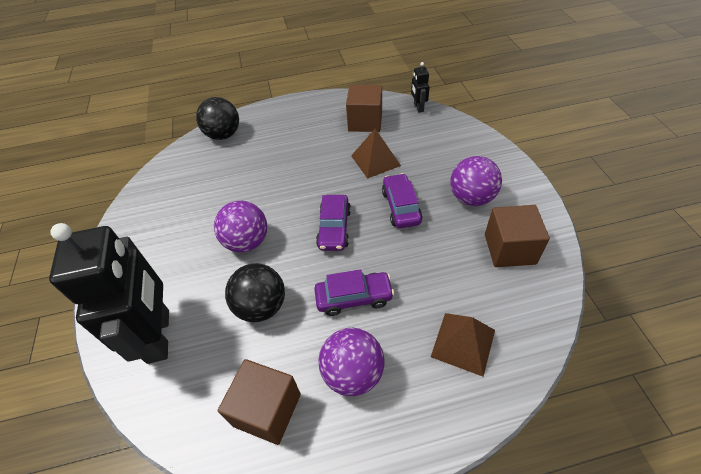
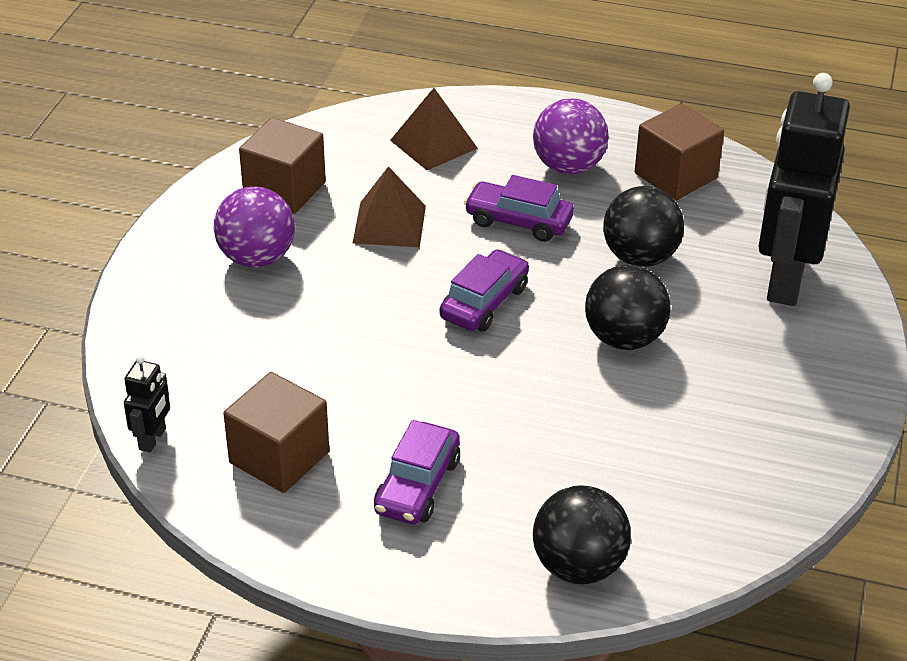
camera: 155 degrees left, 10 degrees down
purple ball [214,201,267,253] -> black ball [585,265,671,350]
brown pyramid [351,129,401,179] -> brown pyramid moved to [353,166,426,247]
purple car [382,173,422,228] -> purple car moved to [374,420,460,524]

